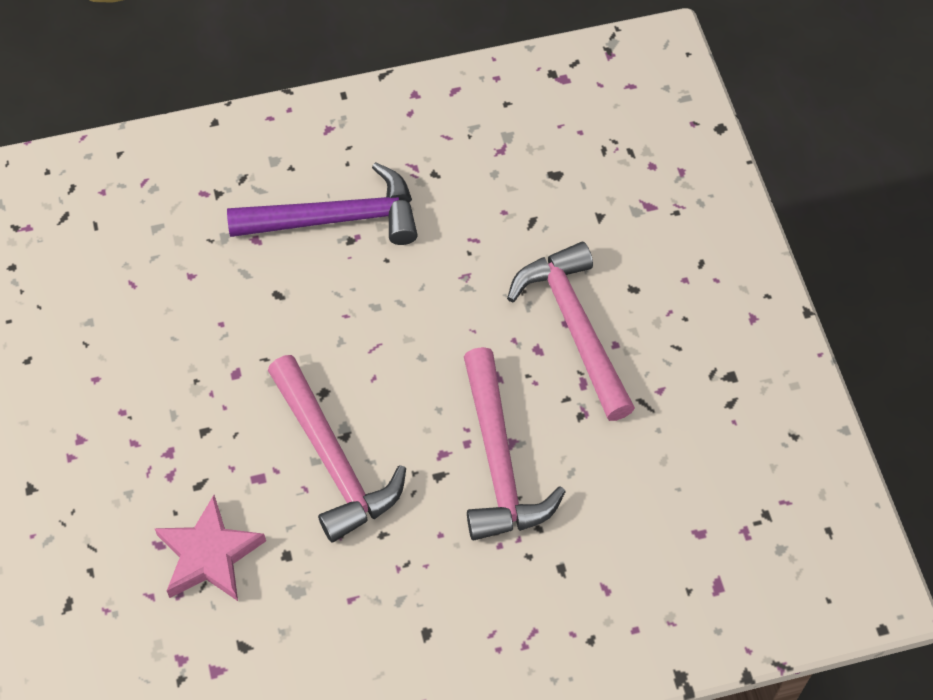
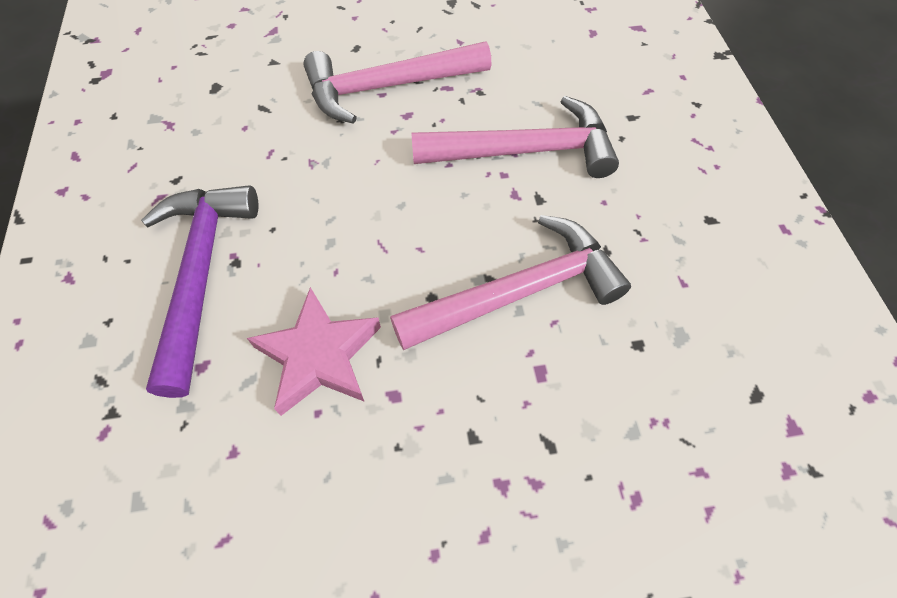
camera: 85 degrees left, 0 degrees up
pink star [154,495,266,601] -> pink star moved to [247,287,381,416]

